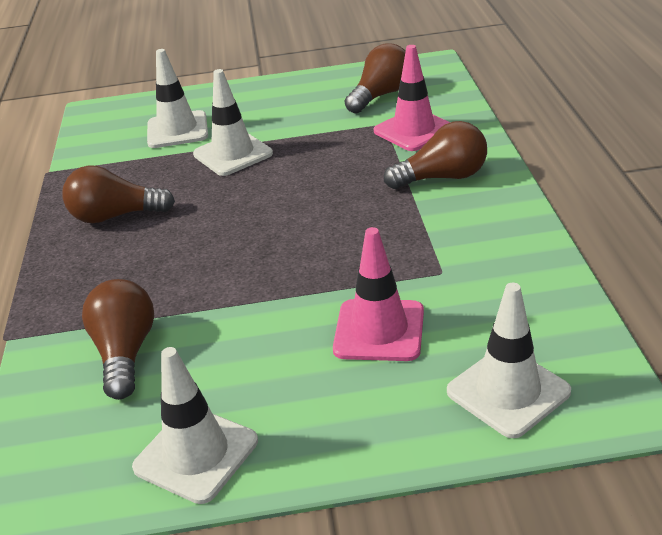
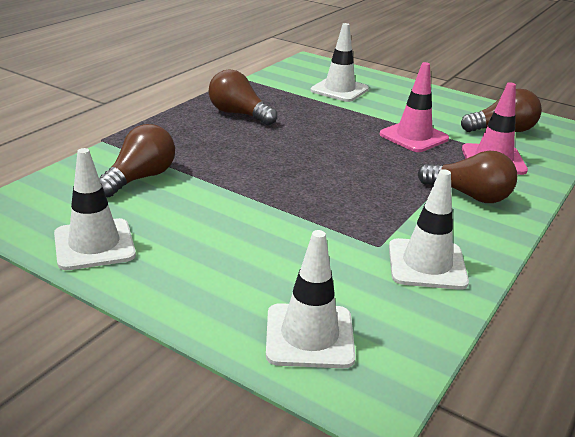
camera: 35 degrees right, 5 degrees down
white traffic cone [193,69,273,176] -> white traffic cone moved to [389,170,469,290]
pink traffic cone [333,227,424,361] -> pink traffic cone moved to [379,62,449,152]

